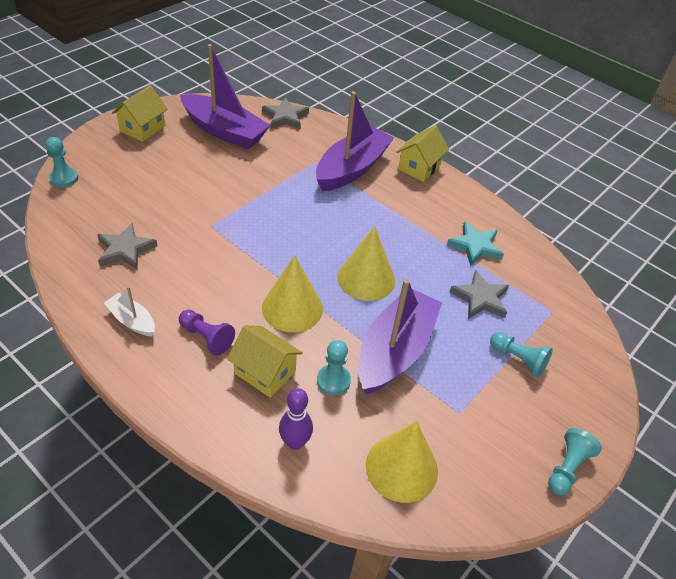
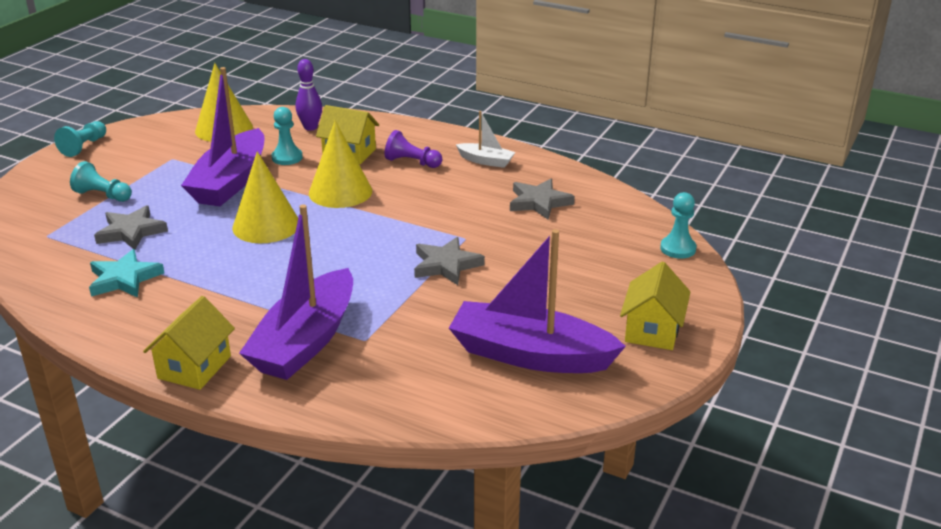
camera: 170 degrees right, 15 degrees down
grey star [262,98,309,130] -> grey star moved to [414,237,485,285]

